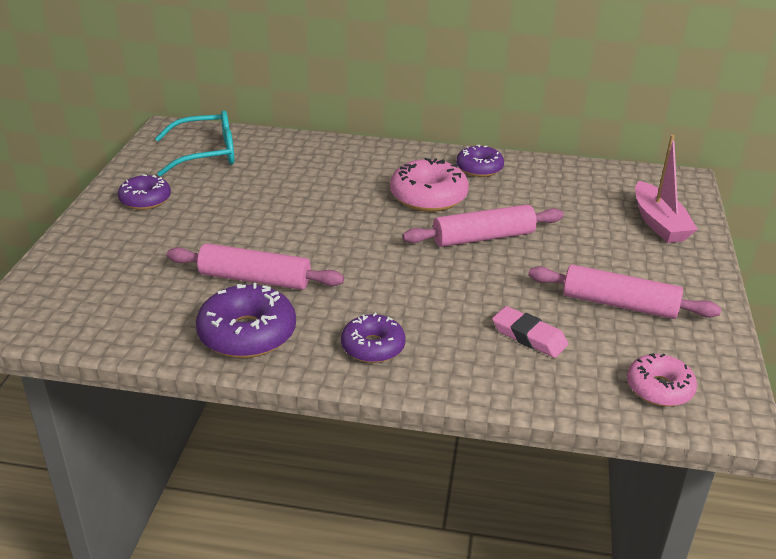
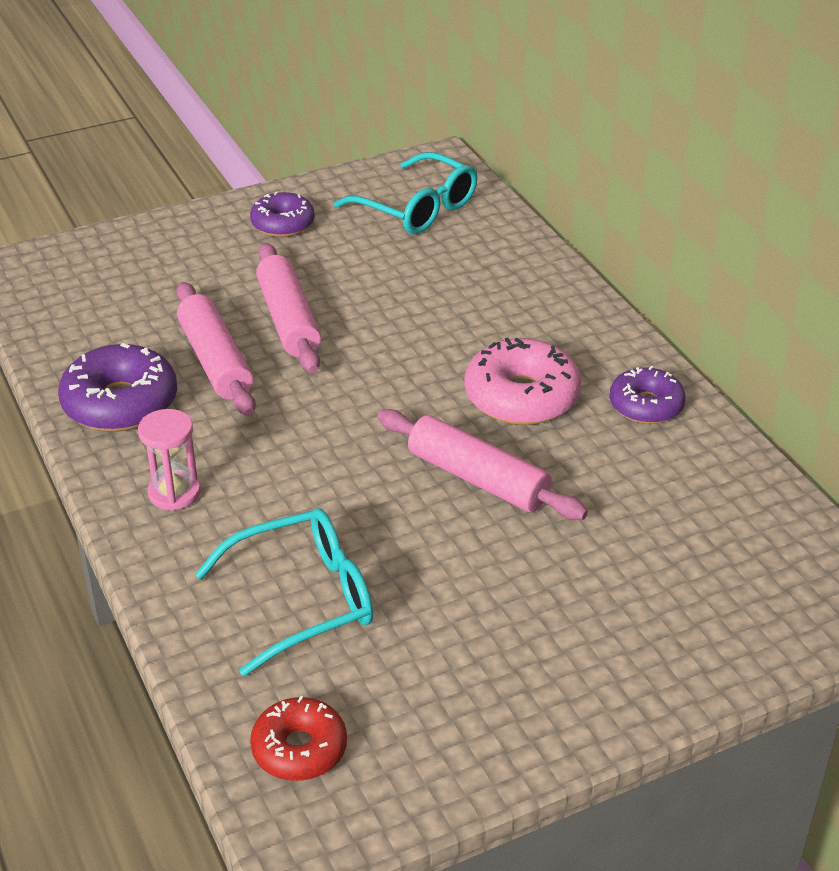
camera: 55 degrees right, 5 degrees up
purple donut [341,313,405,363] -> pink hourglass [138,409,201,511]
pink eraser [492,306,568,358] -> turquoise glasses [195,509,373,676]
pink rolling pin [528,264,721,319] -> pink rolling pin moved to [256,243,321,373]
pink donut [627,353,697,407] -> red donut [250,696,347,781]
pink boat [635,135,698,243] -> none

